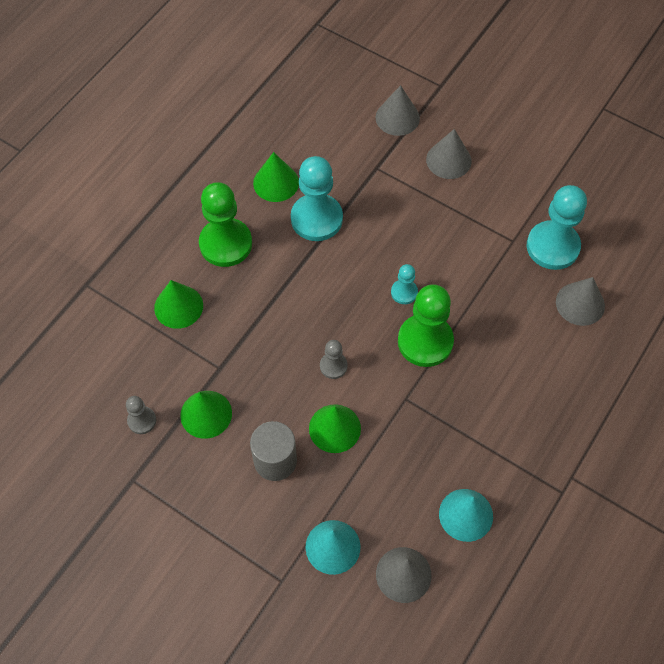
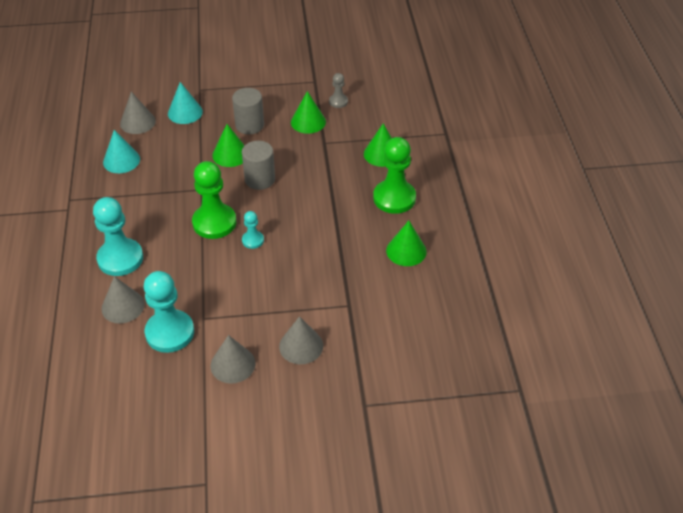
camera: 140 degrees right, 15 degrees down
turquoise pawn [291,156,343,241] -> turquoise pawn moved to [93,197,143,276]
grey pawn [320,340,348,379] -> grey cylinder [242,141,275,190]
grey cone [375,85,420,136] -> grey cone moved to [211,335,255,383]

